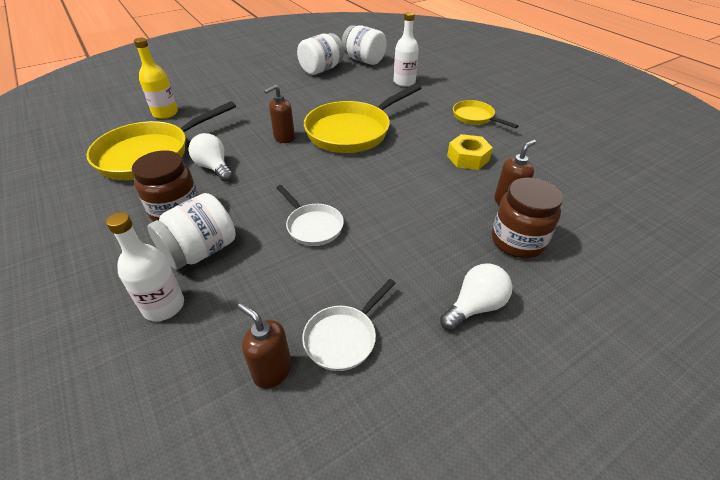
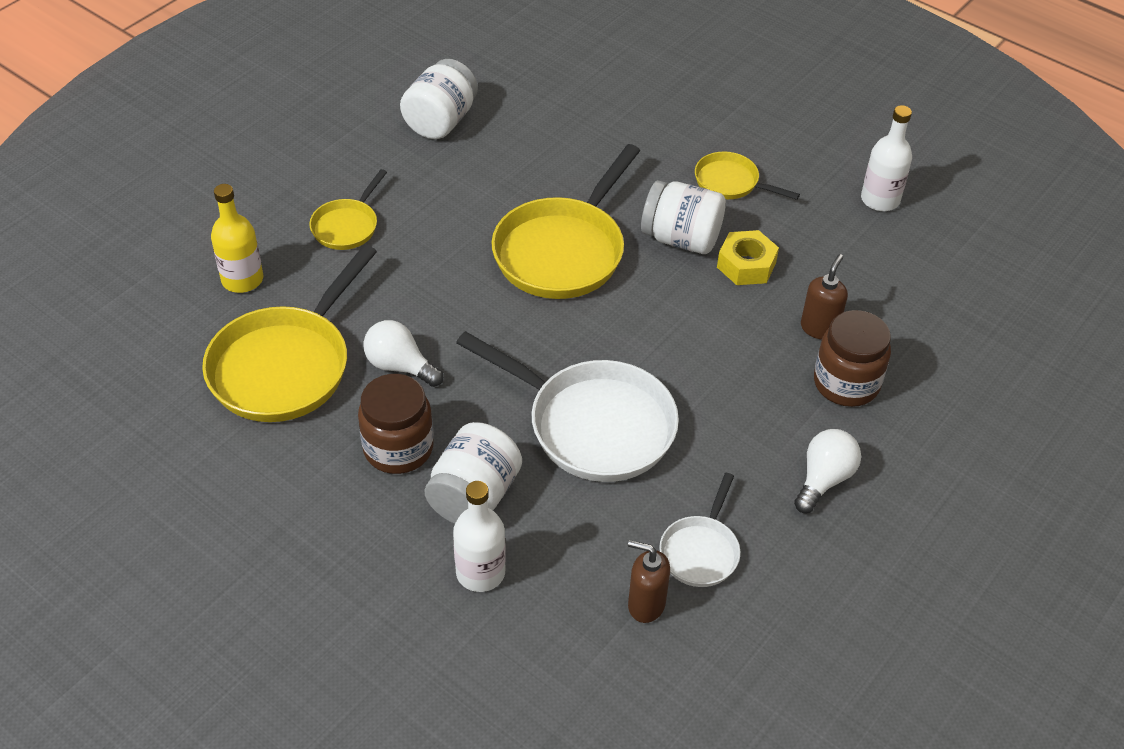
camera: 20 degrees left, 5 degrees up
brown soap dispenser [264,85,295,143] -> none
white pan [276,185,344,246] -> white pan [456,331,679,482], size x1.93
white jar [342,25,387,65] -> white jar moved to [641,180,726,254]
white bottle [394,12,419,87] -> white bottle moved to [861,105,912,211]
none -> yellow pan [309,169,387,250]

